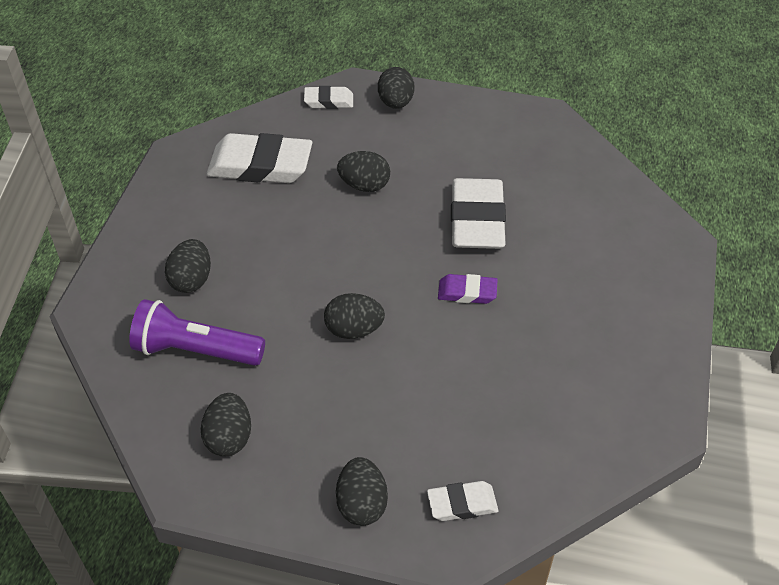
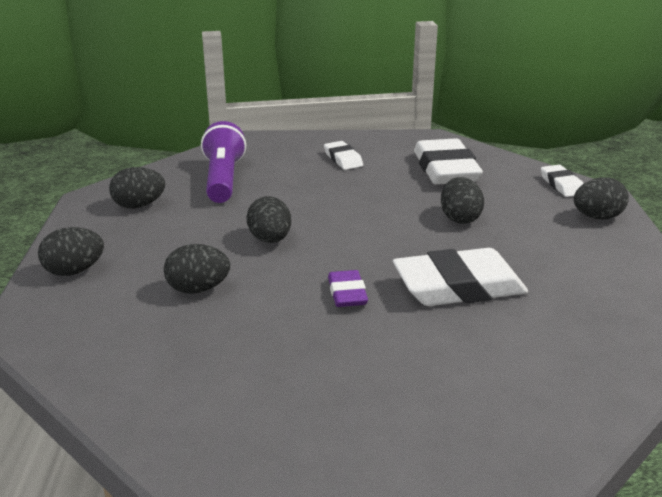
camera: 75 degrees right, 20 degrees down
black egg [165,239,211,293] -> black egg moved to [164,244,230,294]
white eraser [427,481,498,521] -> white eraser moved to [324,141,363,170]

